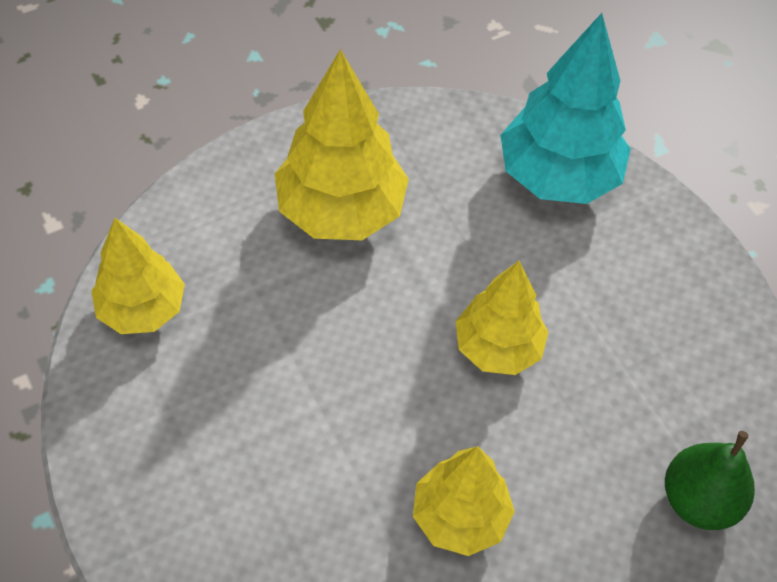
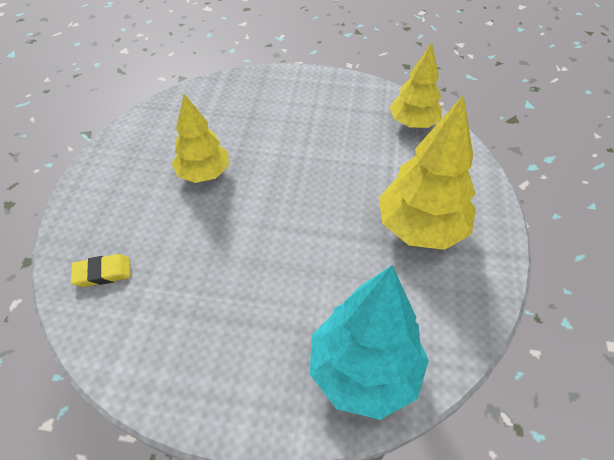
camera: 130 degrees right, 5 degrees down
yellow tree [456,261,548,375] -> none
green pear [665,431,755,530] -> yellow eraser [71,254,131,287]

